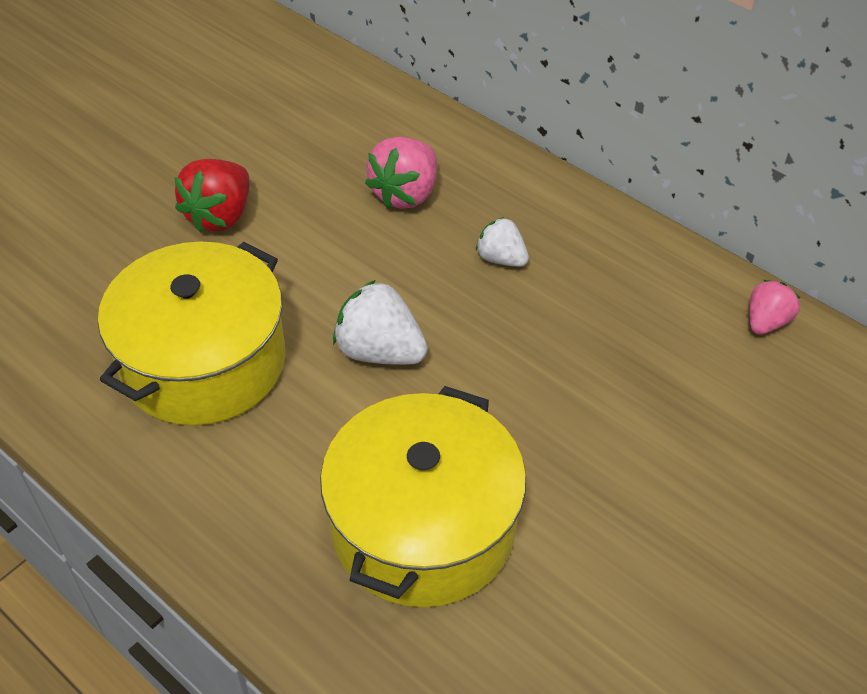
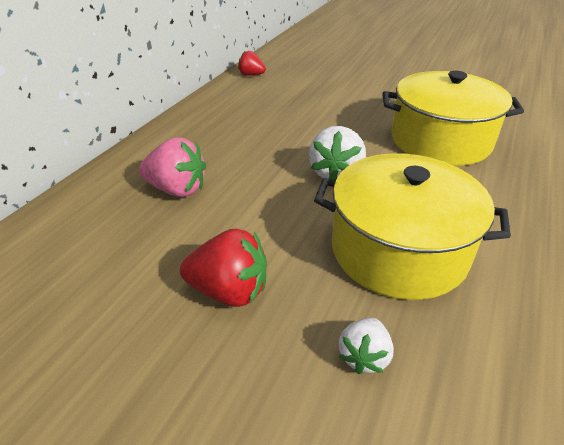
camera: 105 degrees left, 10 degrees down
white strawberry [476,217,529,267] -> white strawberry moved to [339,318,394,374]
pink strawberry [750,280,800,335] -> red strawberry [238,51,266,76]

